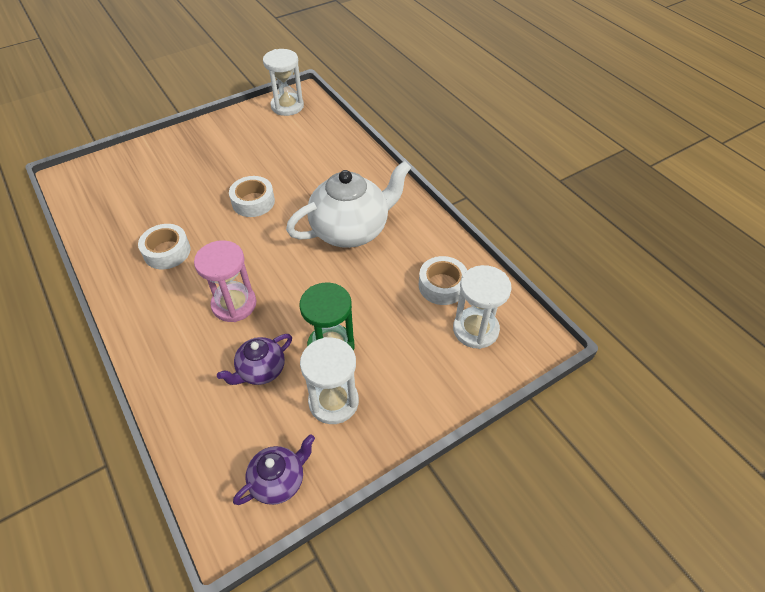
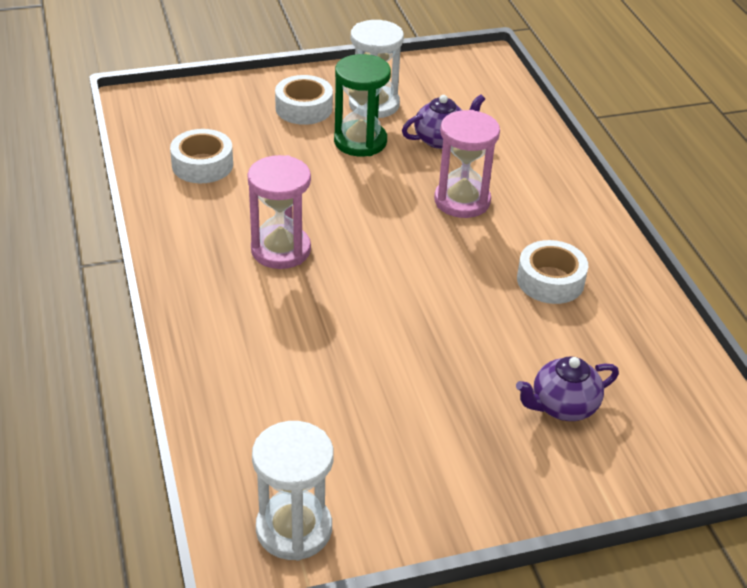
camera: 165 degrees left, 10 degrees down
white tape [229,176,275,217] -> white tape moved to [275,75,333,125]
purple teapot [233,434,315,505] -> purple teapot moved to [516,356,619,421]
white teapot [286,161,411,248] -> pink hourglass [248,155,311,269]
white hourglass [453,265,512,349] -> none

